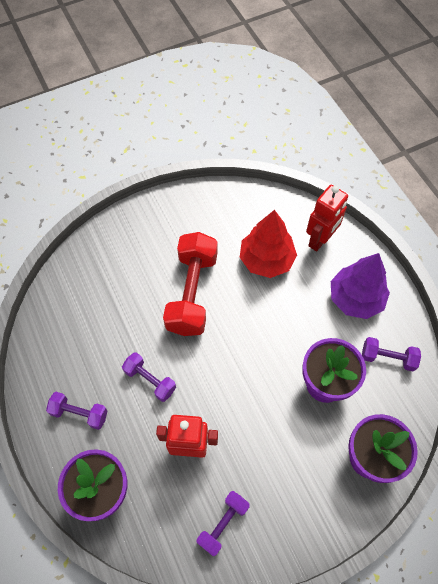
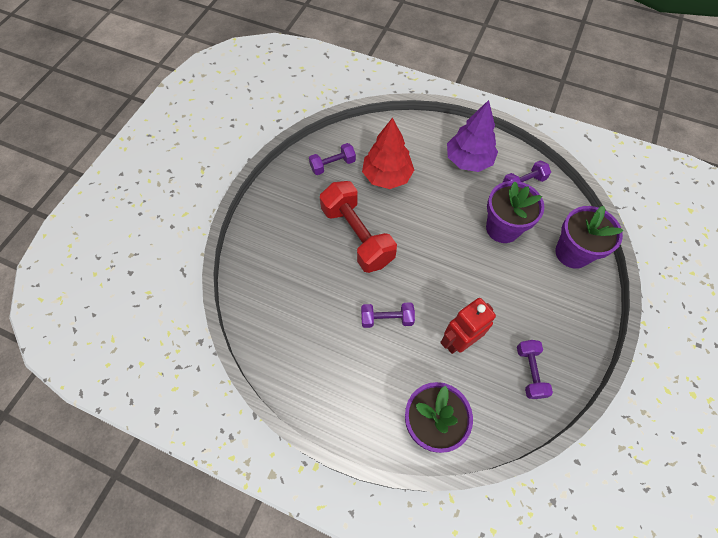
camera: 40 degrees left, 0 degrees up
purple dumbbell [46,392,107,430] -> purple dumbbell moved to [309,143,356,175]
red robot [306,185,348,251] -> none

